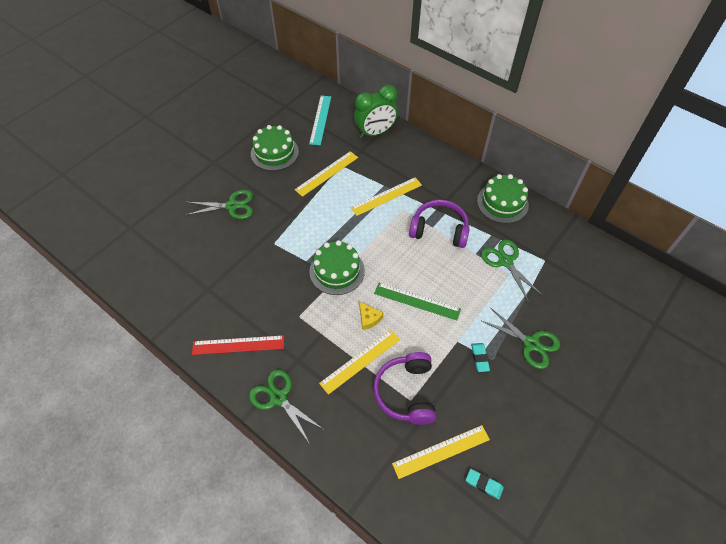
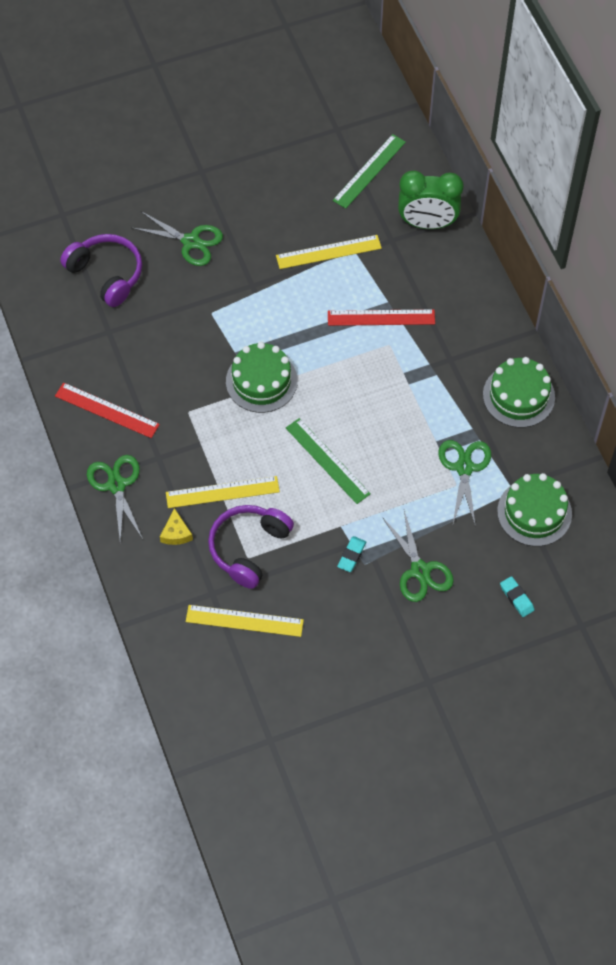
camera: 30 degrees right, 5 degrees up
green cake [251,125,299,171] -> green cake moved to [497,473,572,546]
turquoise ruler [309,96,331,145] -> green ruler [333,134,406,209]
yellow ruler [350,177,422,216] -> red ruler [328,309,435,326]
yellow cheese [359,302,383,330] -> yellow cheese moved to [160,508,193,545]
purple headphones [409,199,470,248] -> purple headphones moved to [60,234,142,307]
turquoise eraser [466,469,504,499] -> turquoise eraser moved to [500,576,534,617]

